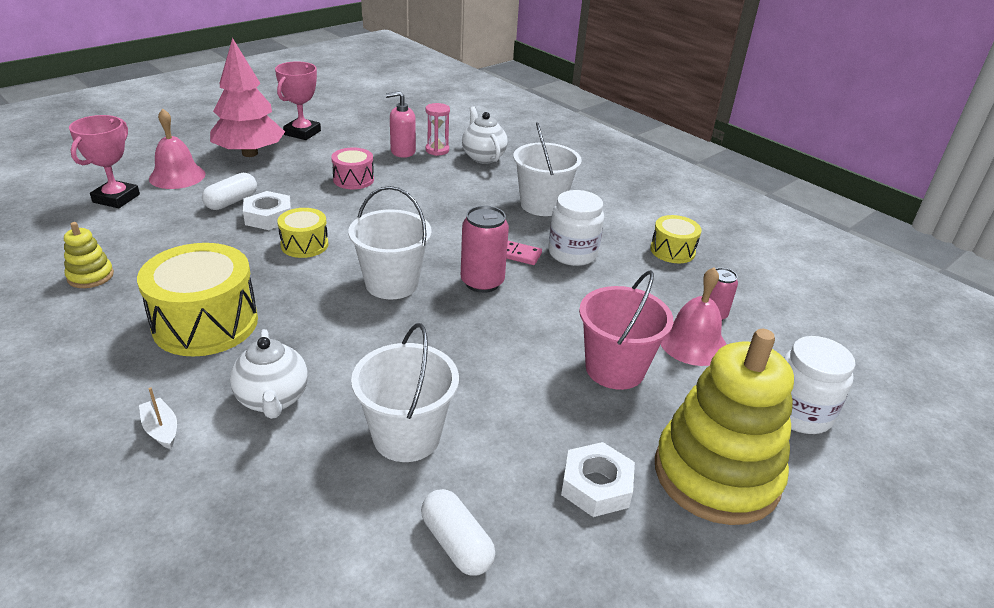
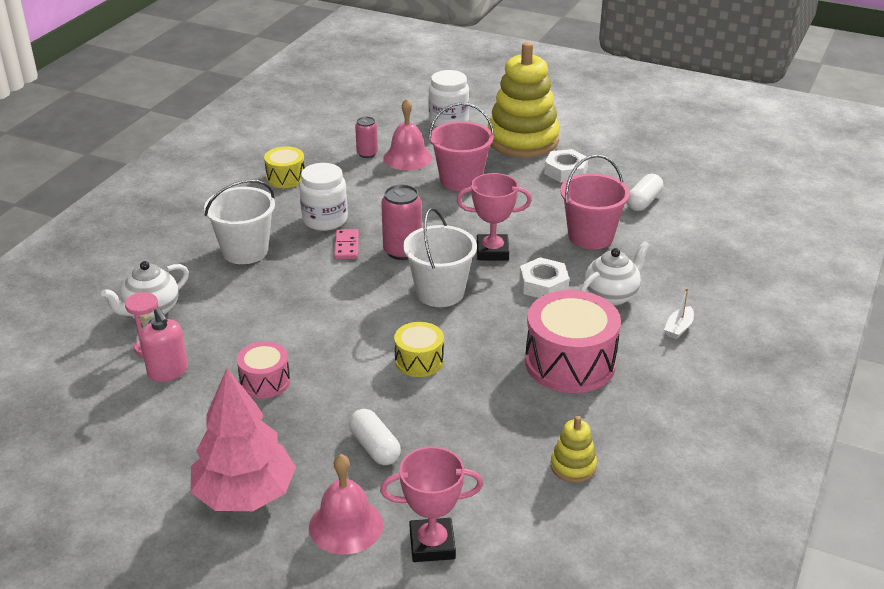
camera: 110 degrees left, 0 degrees up
yellow drum [137,243,258,357] -> pink drum [525,290,621,393]
white capsule [202,173,257,210] -> white capsule turned 45 degrees clockwise [349,409,401,465]
white nut [243,191,291,230] -> white nut moved to [519,257,569,298]
pink trophy [275,61,321,140] -> pink trophy moved to [457,173,532,260]
white bucket [351,323,459,462] -> pink bucket [560,155,630,250]

